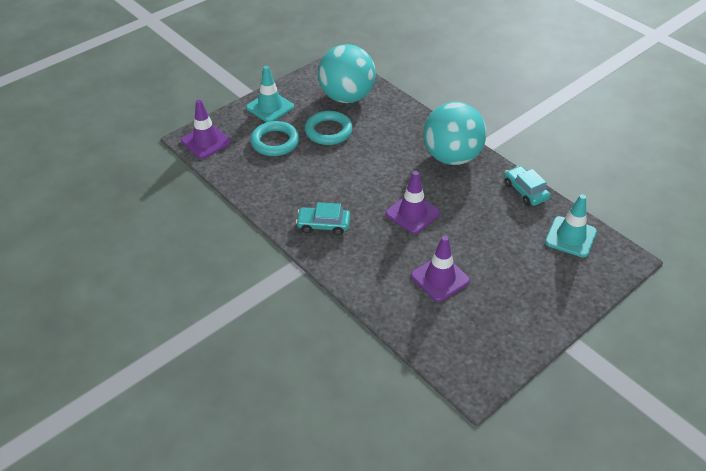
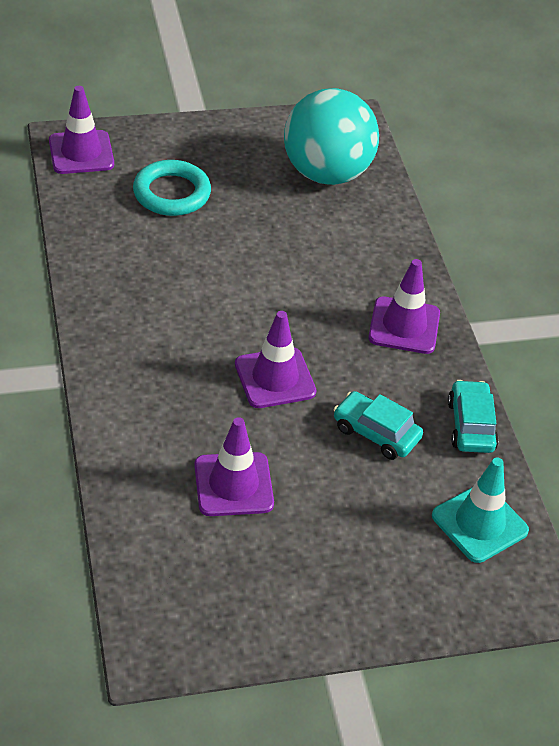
camera: 25 degrees right, 0 degrees up
turquoise traffic cone [246,66,294,122] -> none
turquoise car [296,202,350,235] -> turquoise car moved to [333,391,423,460]
turquoise ring [305,111,353,145] -> none
turquoise ball [423,102,487,165] -> purple traffic cone [368,259,440,354]

